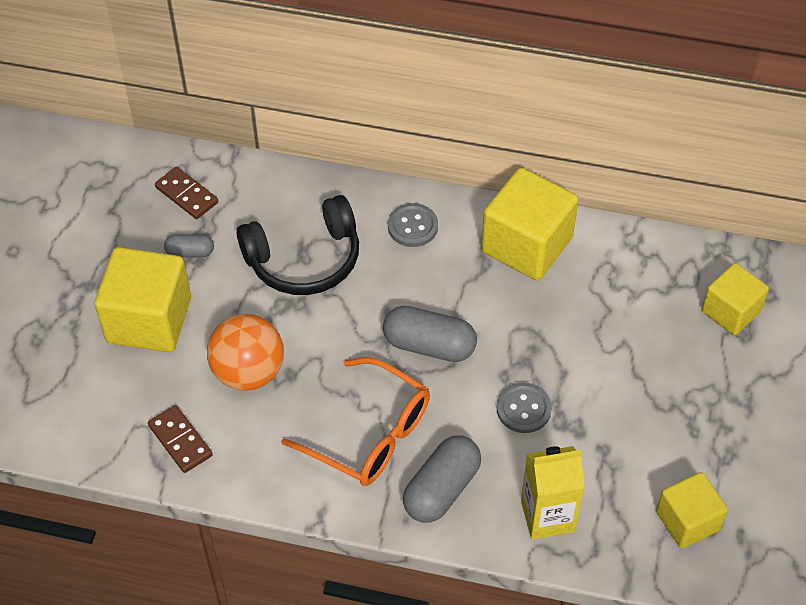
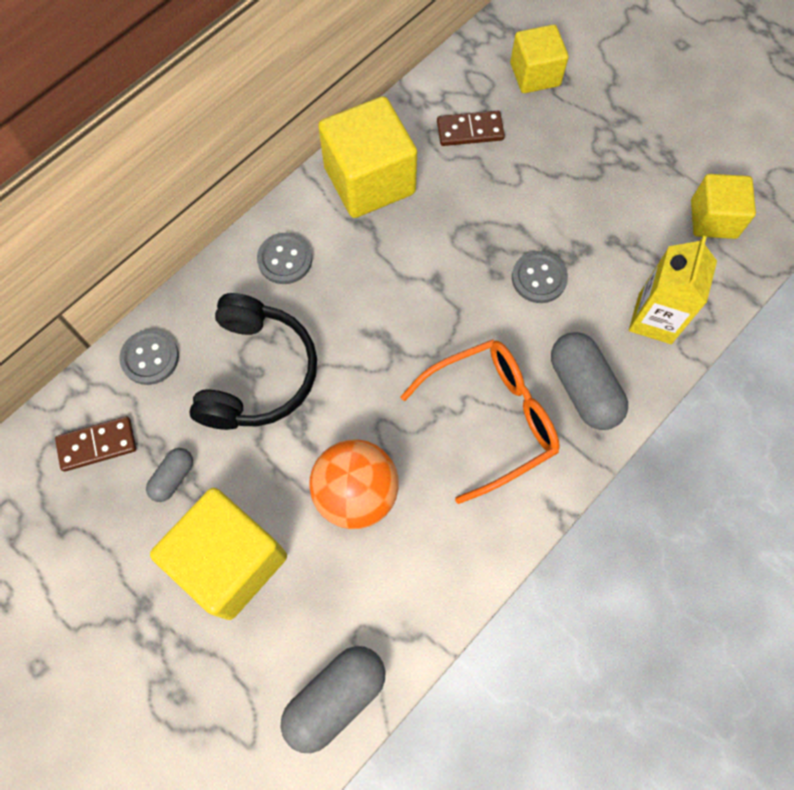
camera: 60 degrees left, 15 degrees up
brown domino [148,405,213,473] -> brown domino moved to [437,111,505,146]
grey capsule [383,306,477,362] -> grey capsule moved to [281,646,385,753]
none -> grey button [119,329,179,385]

